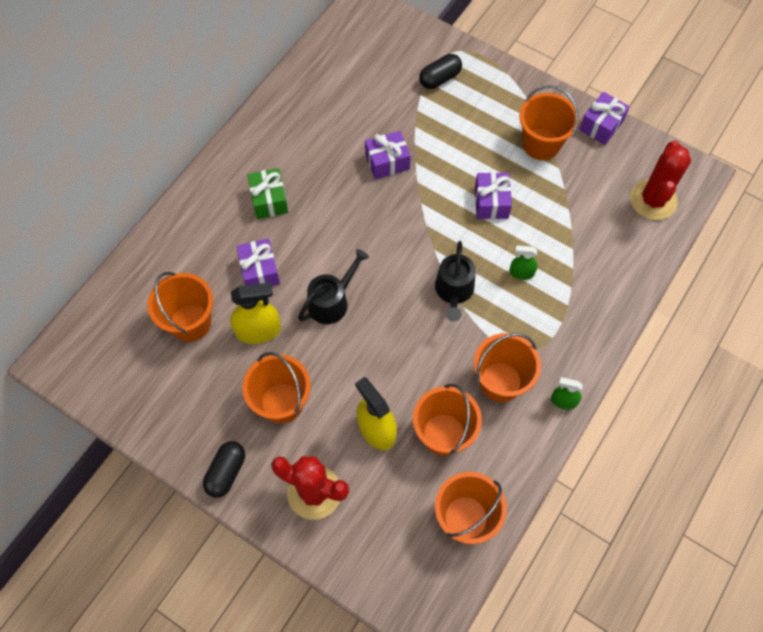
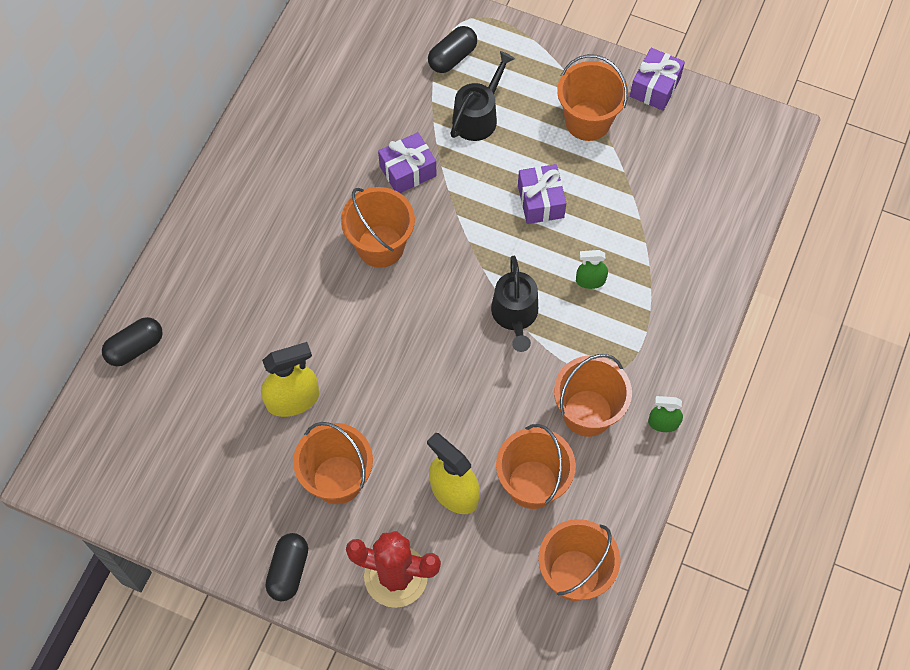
camera: 10 degrees left, 0 degrees up
orange bucket [148,272,213,342] -> orange bucket moved to [341,187,415,268]
purple gift [236,239,280,286] -> none
green gift [247,168,288,219] -> none
black watering can [298,249,369,324] -> black watering can moved to [450,51,515,141]
red cactus [630,141,691,220] -> none
none -> black capsule [102,317,163,366]

